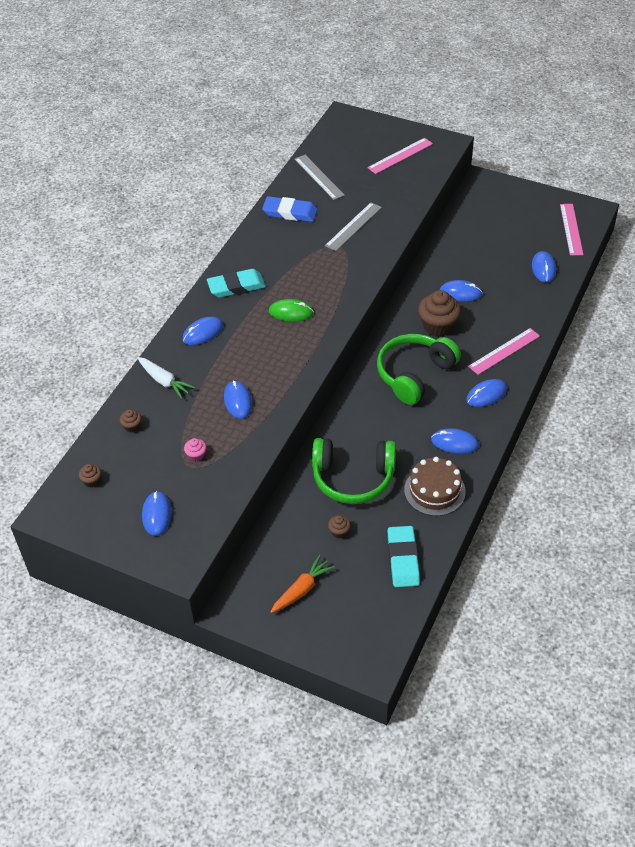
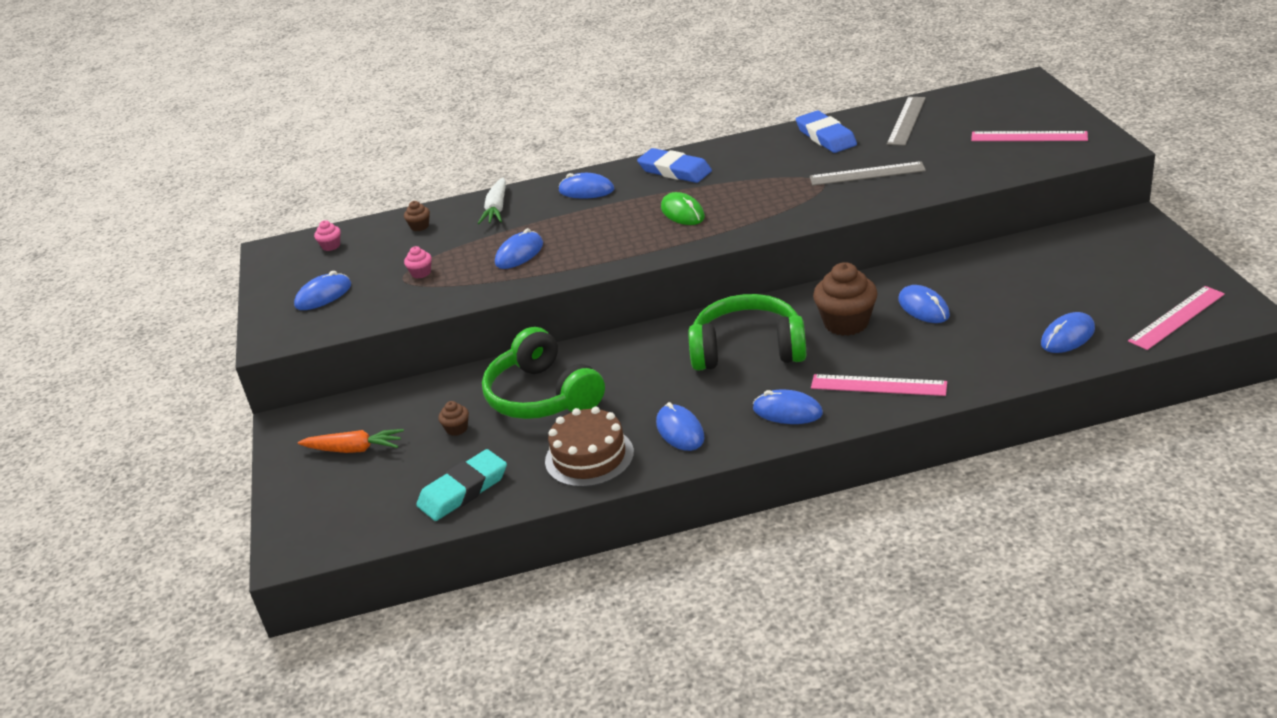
camera: 55 degrees right, 15 degrees down
brown cupcake [79,464,101,488] -> pink cupcake [314,220,341,251]
turquoise eraser [207,269,266,298] -> blue eraser [637,148,712,183]

